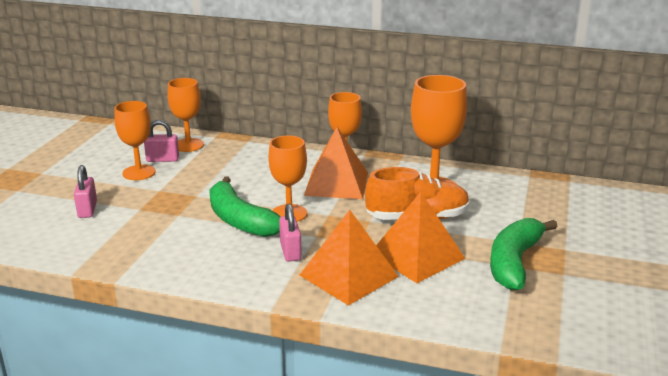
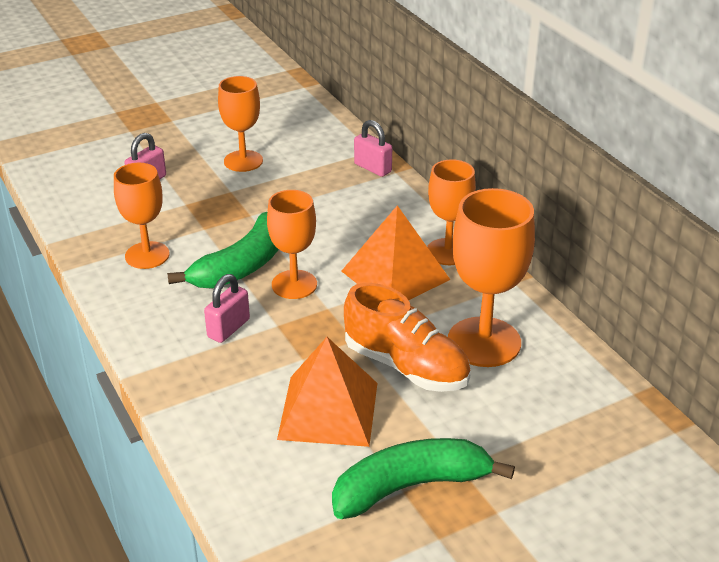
camera: 45 degrees right, 10 degrees up
pink padlock [144,120,179,162] -> pink padlock moved to [354,120,392,177]
orange goblet [168,78,204,152] -> orange goblet moved to [114,163,170,269]
green banana [209,177,280,237] -> green banana turned 150 degrees counterclockwise [167,212,279,289]
orange pyramid [300,209,399,306] -> none

